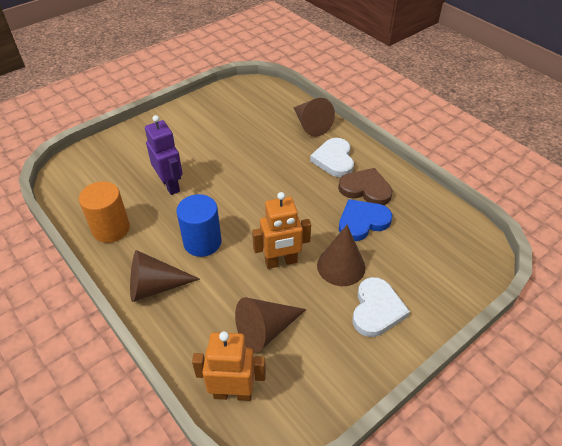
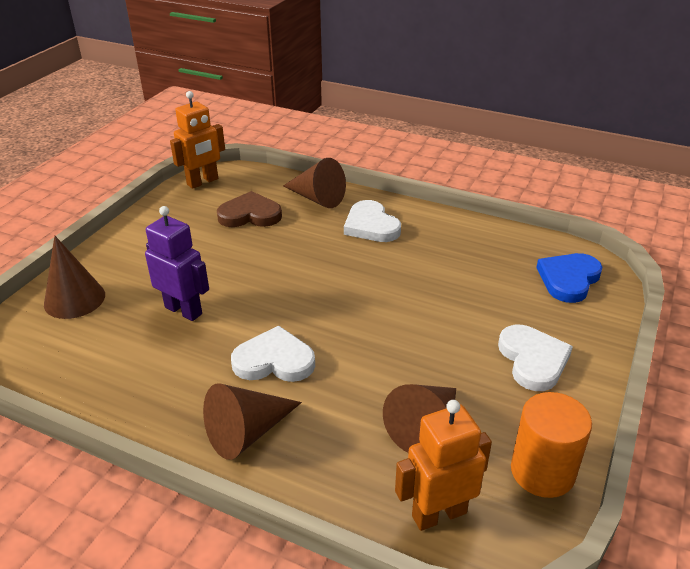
camera: 25 degrees left, 10 degrees down
orange cylinder [79,181,130,243] -> orange cylinder moved to [511,392,592,498]
blue cylinder [176,194,222,257] -> white heart [231,326,315,382]
orange robot [252,192,311,269] -> orange robot moved to [170,91,225,189]
brown cone [317,225,365,286] -> brown cone moved to [44,236,105,319]
brown heart [338,168,393,205] -> brown heart moved to [217,191,282,227]
blue heart [339,199,392,241] -> blue heart moved to [536,253,602,303]

